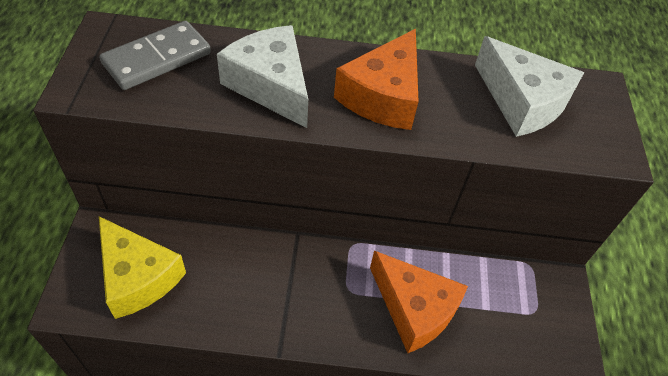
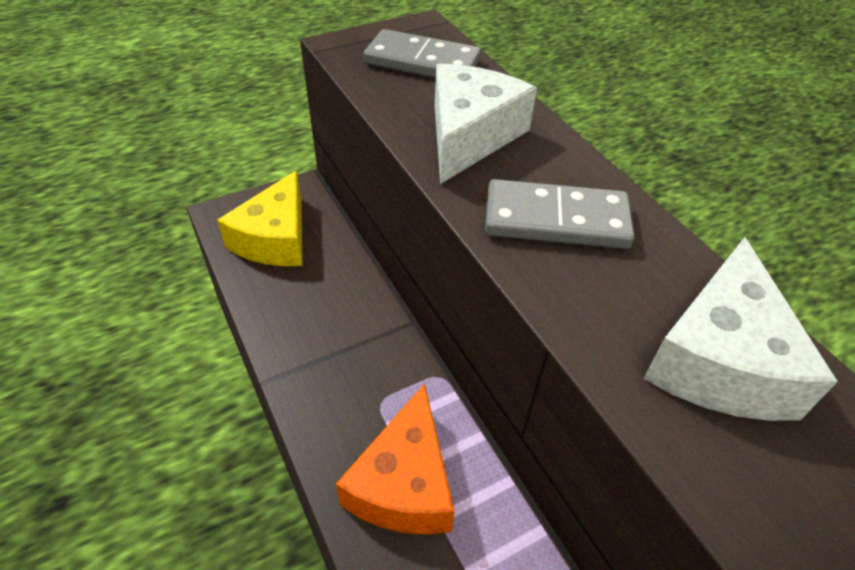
camera: 60 degrees right, 5 degrees down
orange cheese [334,29,419,130] -> grey domino [485,179,635,249]

